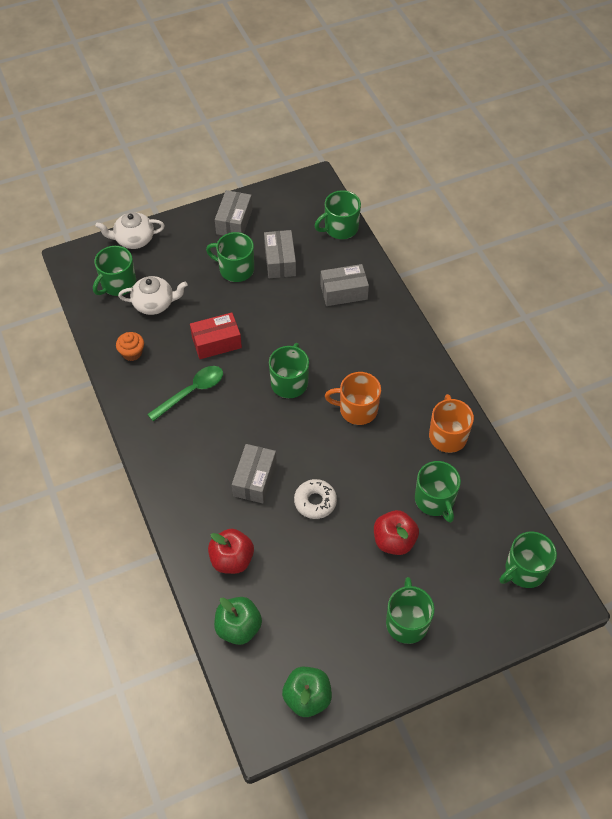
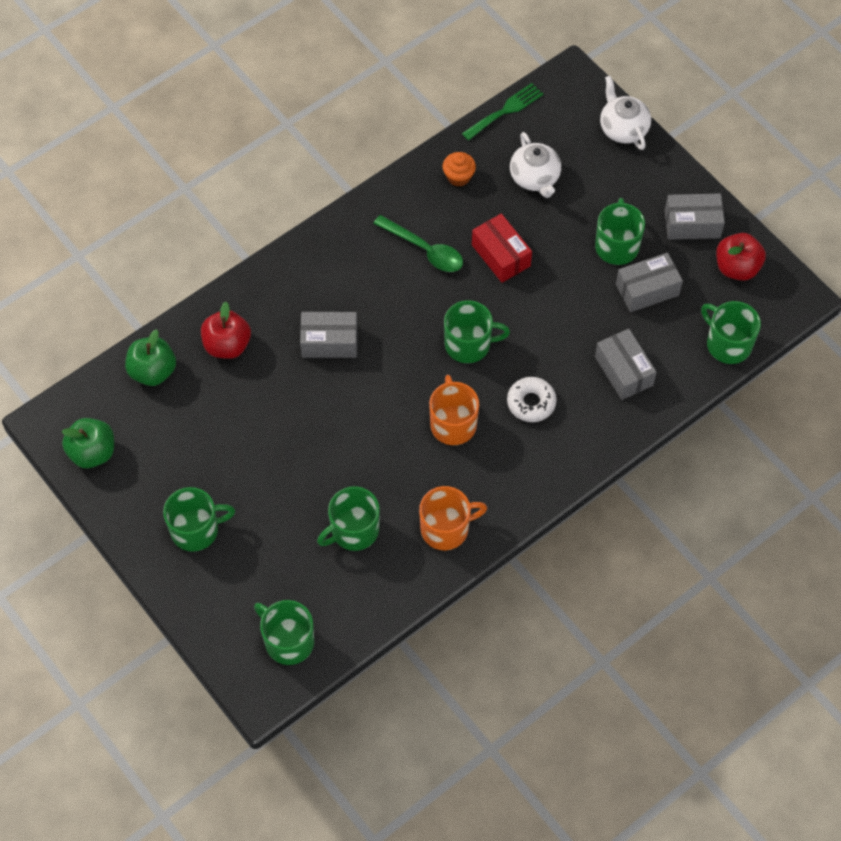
camera: 75 degrees right, 5 degrees up
green mug [93,246,136,296] -> none
white donut [294,479,337,519] -> white donut moved to [507,377,557,422]
red apple [374,510,419,555] -> red apple moved to [716,233,766,281]
none -> green fork [462,83,543,140]

